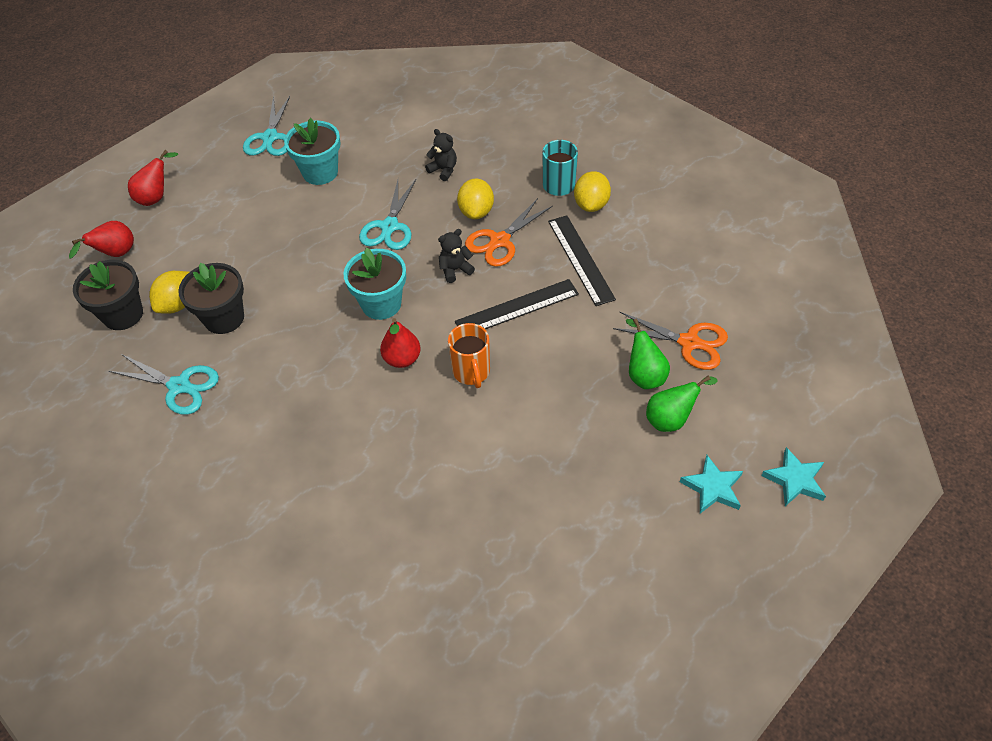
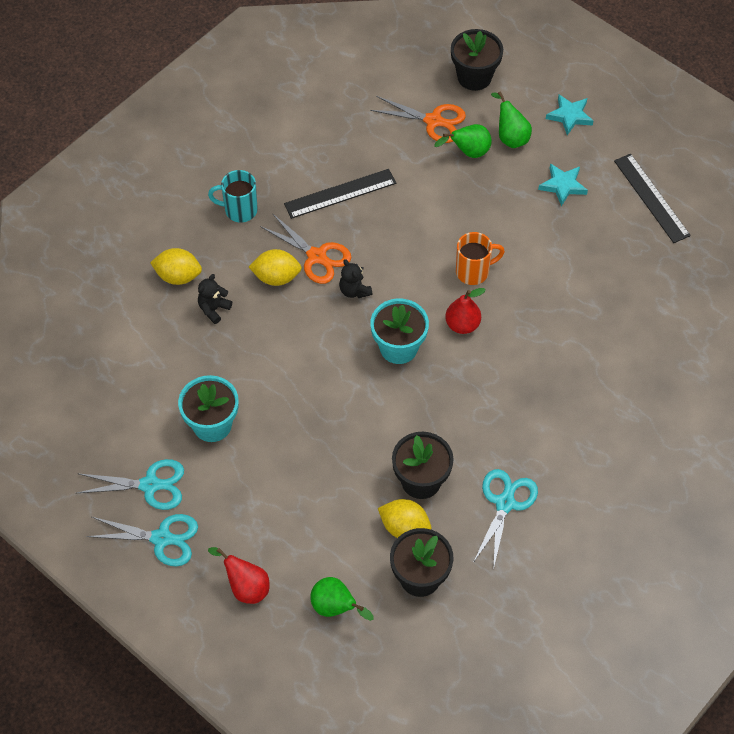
camera: 95 degrees left, 5 degrees up
red pear [69,221,134,259] -> green pear [310,577,374,621]
turquoise scissors [359,179,416,250] -> turquoise scissors moved to [86,514,198,566]
black ruler [455,279,579,329] -> black ruler moved to [614,154,691,243]
yellow lemon [574,171,611,212] -> yellow lemon moved to [150,248,202,285]
orange scissors [613,312,728,370] -> orange scissors turned 90 degrees clockwise [370,96,466,143]
turquoise star [761,447,826,506] -> turquoise star moved to [538,163,588,206]
none -> black flower pot [451,29,503,91]

